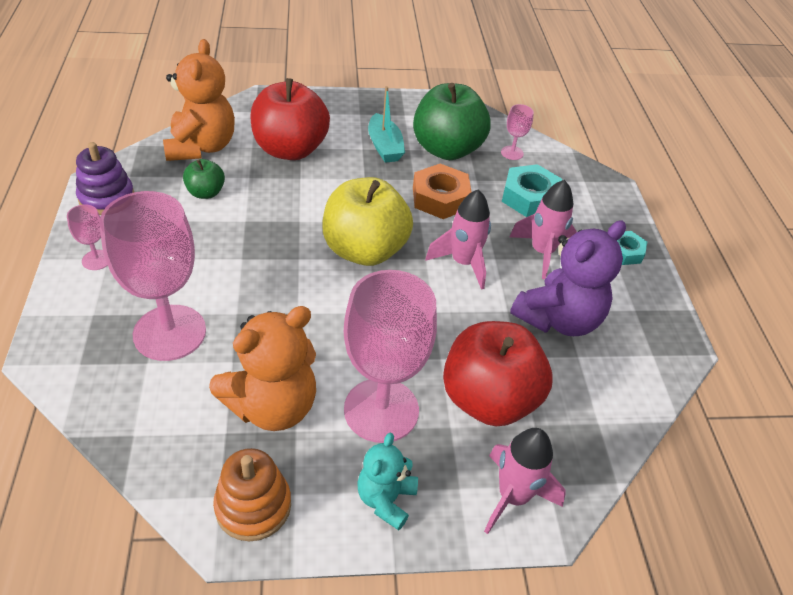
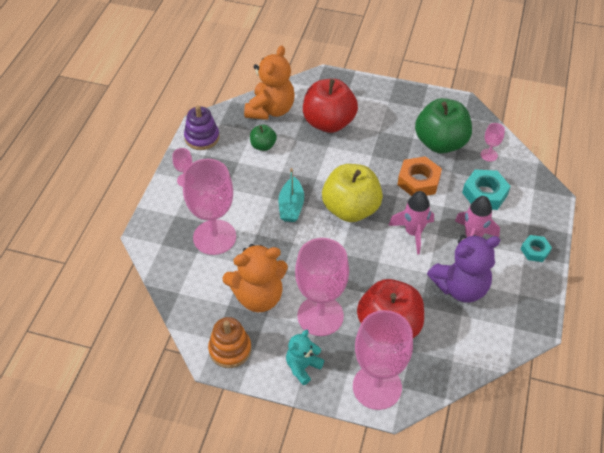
camera: 25 degrees right, 5 degrees up
turquoise boat [368,86,405,163] -> turquoise boat moved to [278,168,304,222]
pink rocket [484,428,566,534] -> pink goblet [353,310,413,410]

